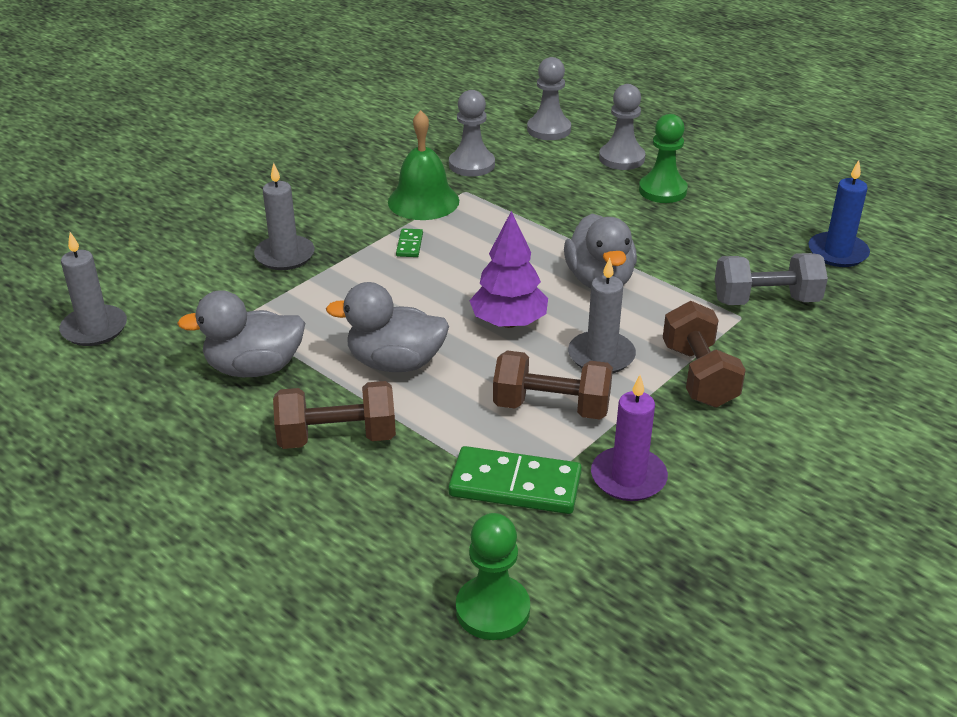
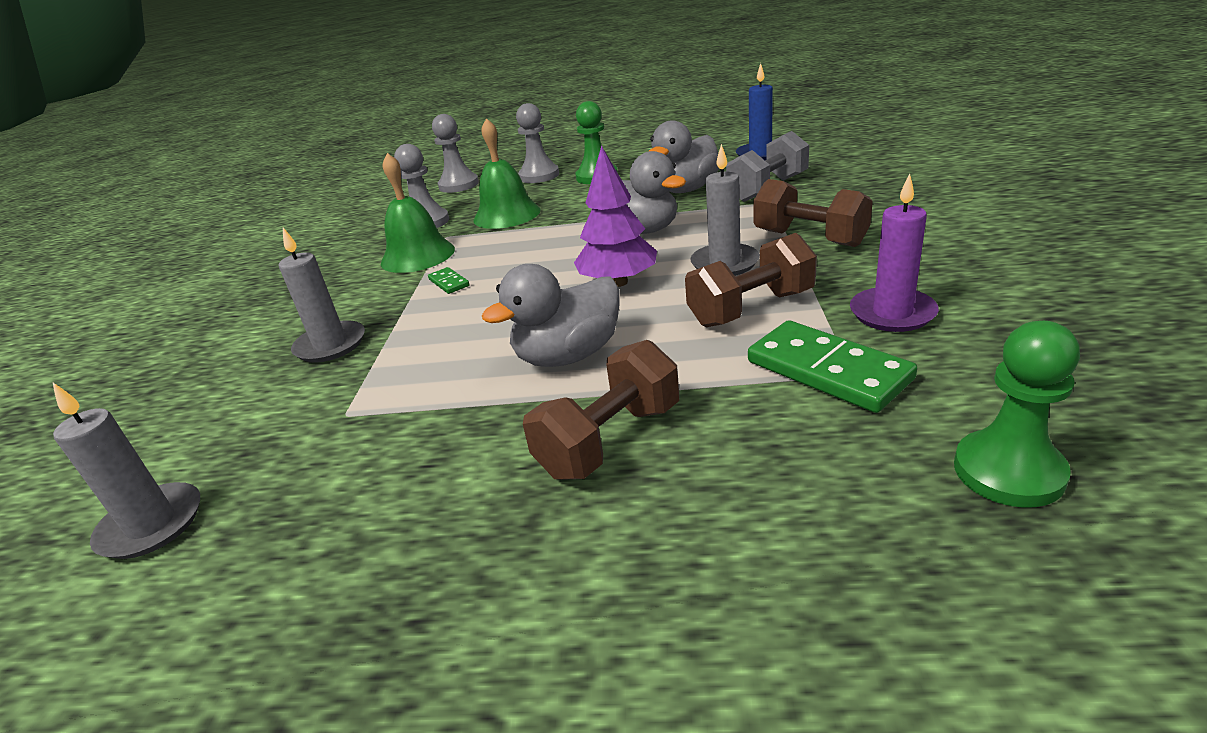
camera: 35 degrees left, 5 degrees down
grey duck [177,290,305,377] -> grey duck moved to [648,120,719,193]
green domino [449,446,582,514] -> green domino turned 75 degrees clockwise [748,320,917,413]
none -> green bell [473,118,540,229]

